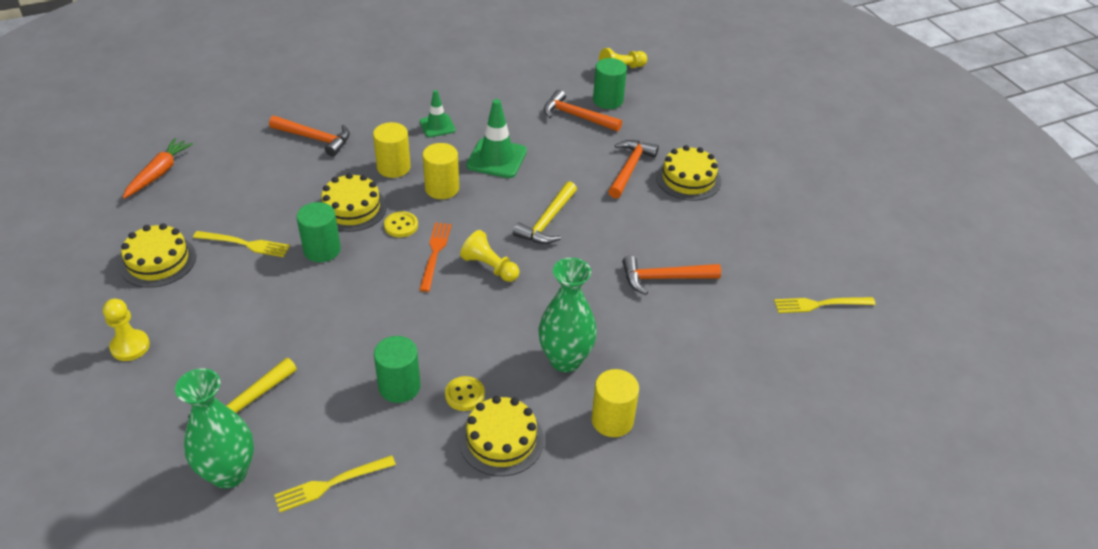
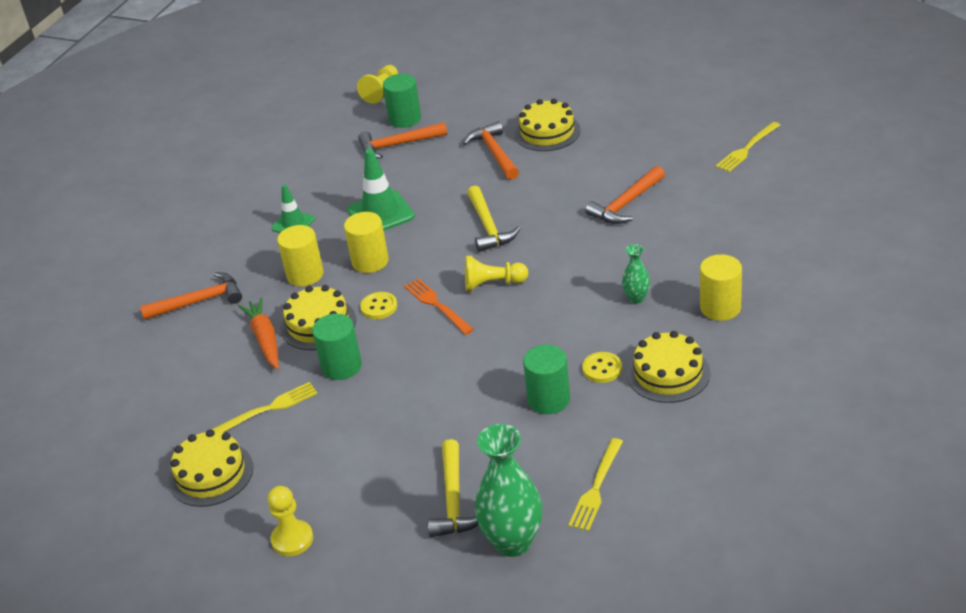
camera: 35 degrees left, 5 degrees down
orange carrot [123,138,193,199] -> orange carrot moved to [238,297,279,369]
green vase [539,258,597,372] -> green vase [622,244,650,304], size x0.50

